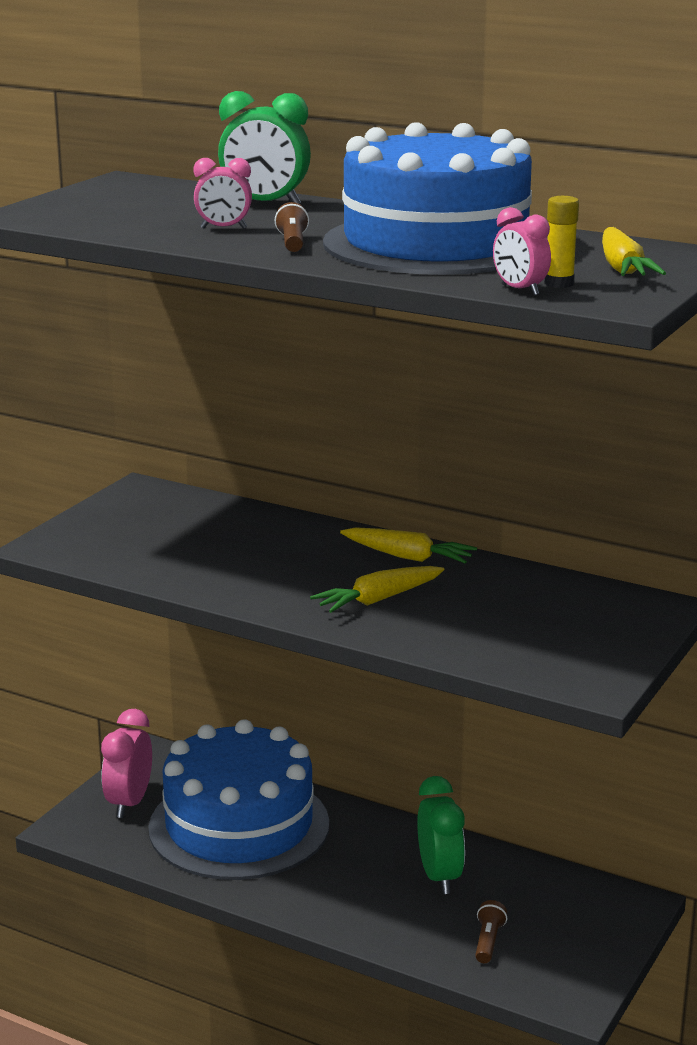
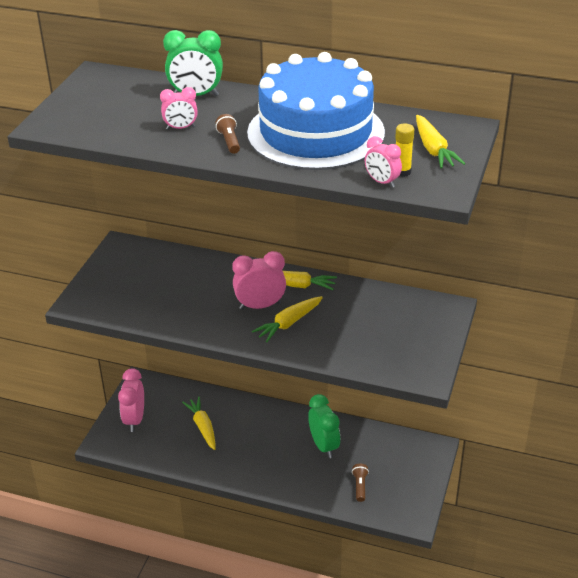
camera: 10 degrees left, 15 degrees up
blue cake [148,719,329,880] -> yellow carrot [182,397,215,450]
none -> pink clock [232,251,286,310]

